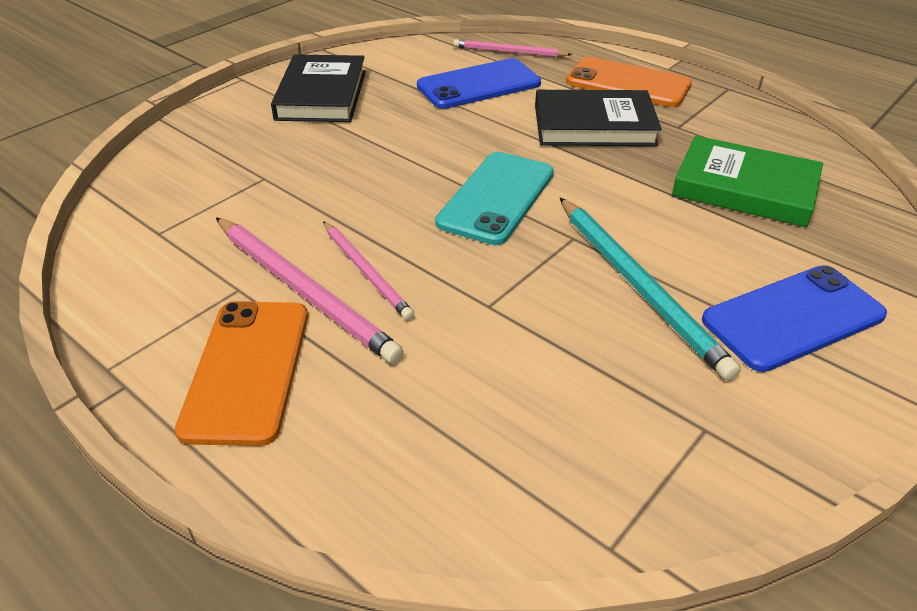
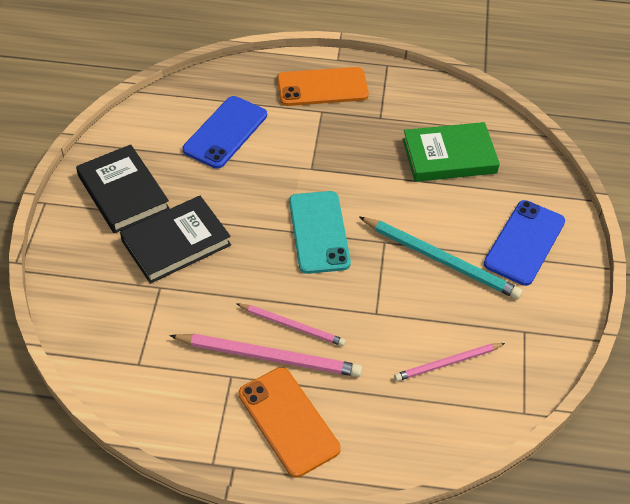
camera: 35 degrees left, 10 degrees up
pink pencil [453,39,573,57] -> pink pencil moved to [394,343,505,381]
black book [535,90,662,146] -> black book moved to [120,196,231,284]

